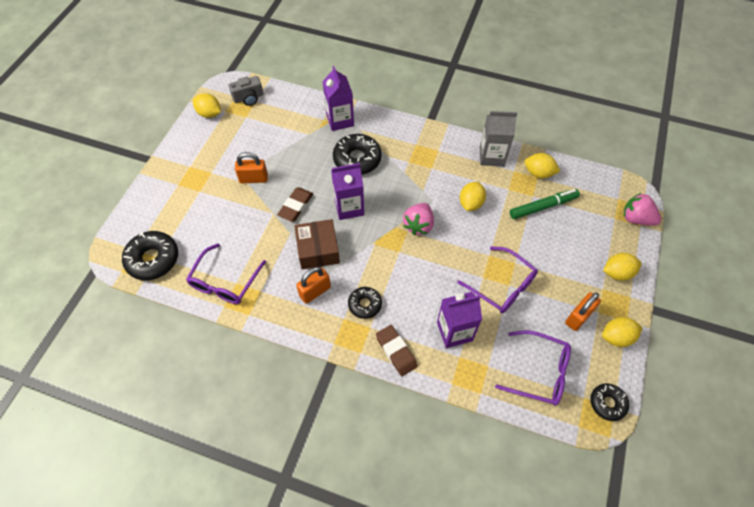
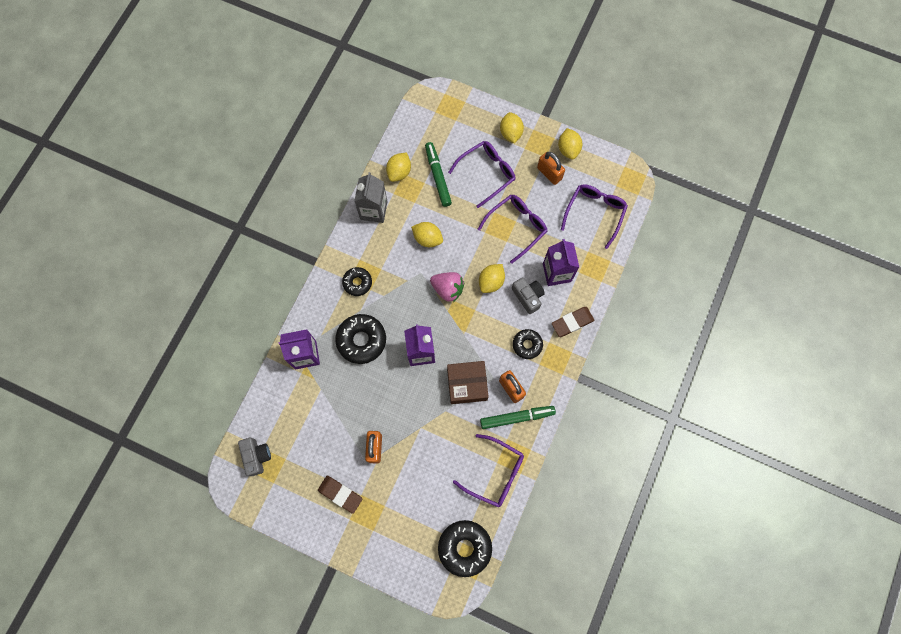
camera: 85 degrees left, 15 degrees up
yellow lemon [193,93,221,118] -> yellow lemon moved to [479,264,505,293]
brown eraser [277,187,313,222] -> brown eraser moved to [318,475,363,514]
black donut [590,383,629,421] -> black donut moved to [342,267,372,296]
pink strawberry [624,193,661,226] -> none
none -> purple glasses [448,141,515,208]
none -> green marker [480,406,556,429]
none -> grey camera [512,277,545,314]

